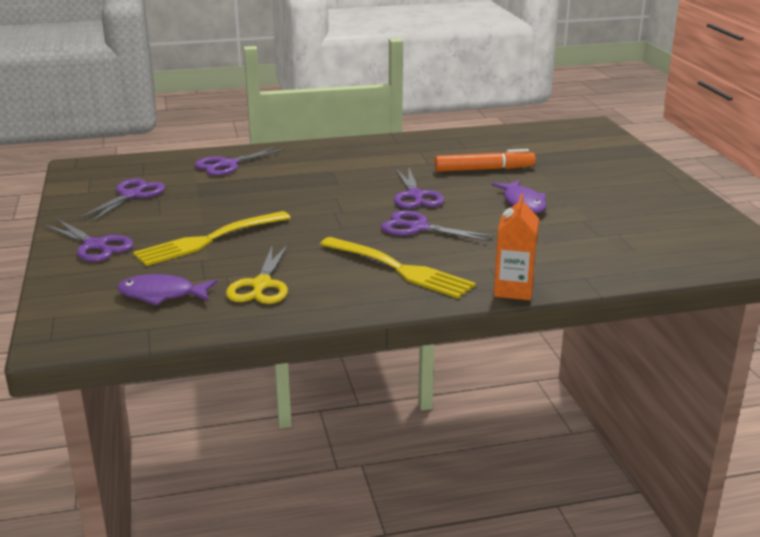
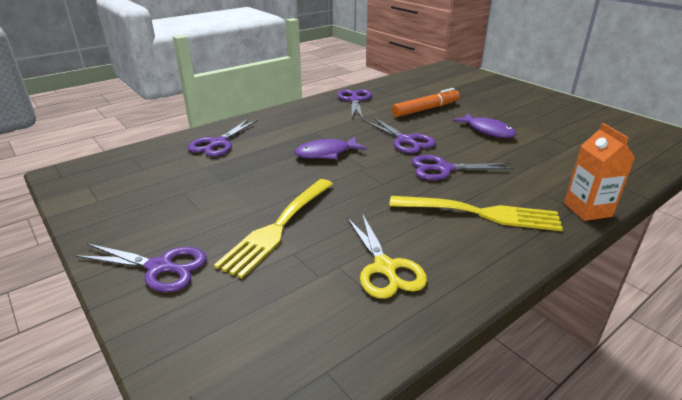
camera: 25 degrees left, 5 degrees up
purple scissors [78,179,165,223] -> purple scissors moved to [337,89,372,119]
purple fish [117,274,217,305] -> purple fish moved to [295,137,367,159]

